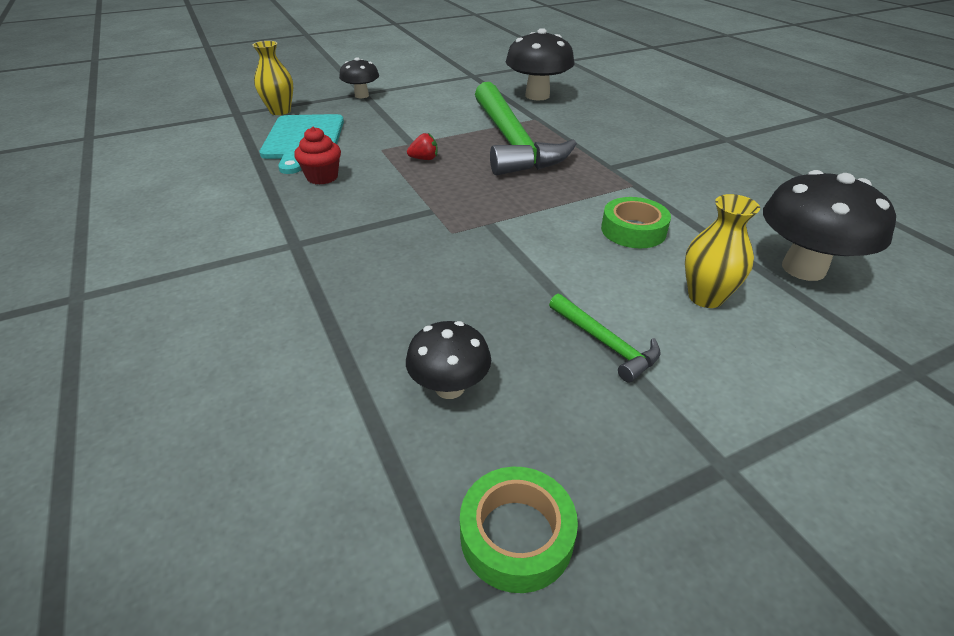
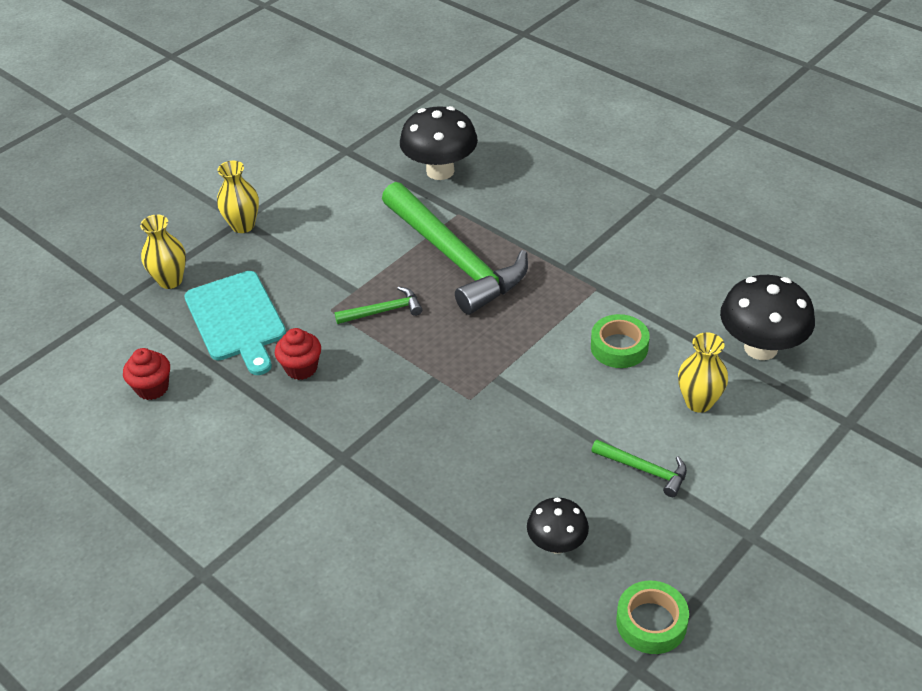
camera: 20 degrees left, 5 degrees up
black mushroom [339,57,379,98] -> yellow vase [217,161,259,233]
red strawberry [407,133,437,160] -> green hammer [334,286,423,324]
none -> red cupcake [123,348,170,400]

